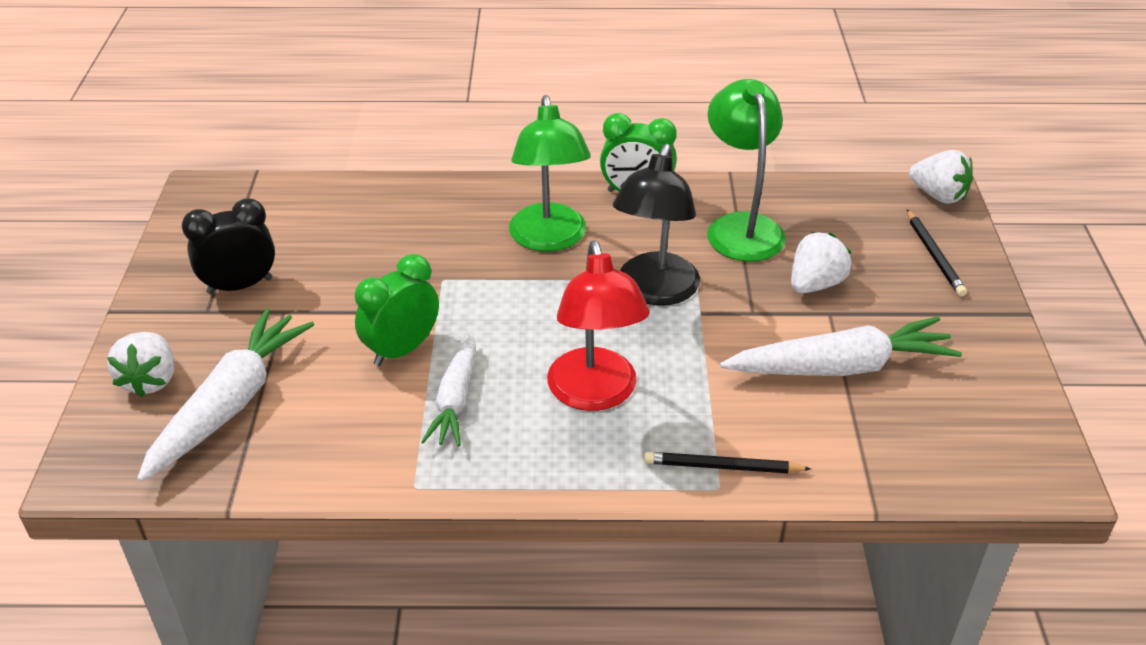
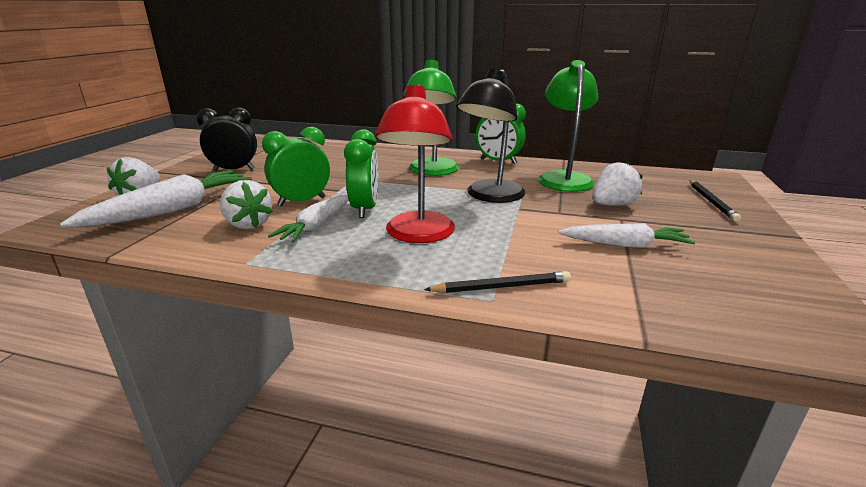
camera: 15 degrees right, 15 degrees down
black pencil [644,452,811,473] -> black pencil turned 150 degrees clockwise [424,271,571,293]
white carrot [720,317,962,376] -> white carrot [558,223,695,248], size x0.63
white strawberry [909,150,973,204] -> white strawberry moved to [220,180,273,229]
none -> green clock [344,129,379,218]

